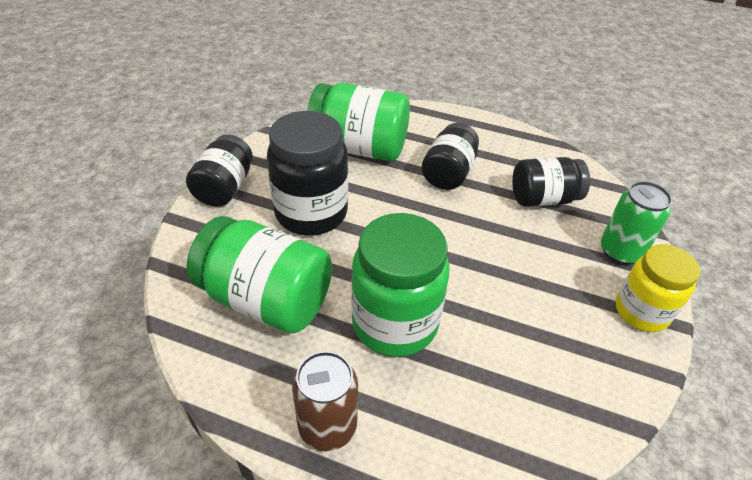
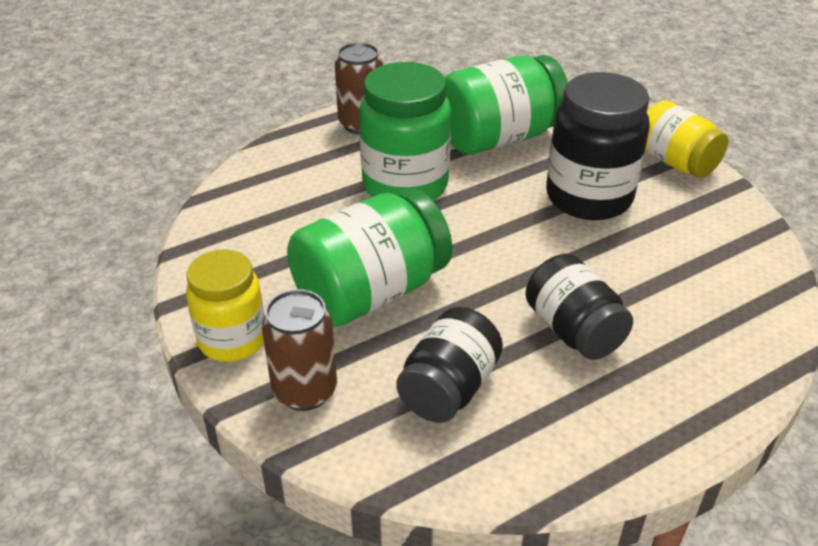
camera: 130 degrees right, 5 degrees down
black jar [186,134,253,207] -> yellow jar [645,100,729,178]
green jar [307,83,410,161] -> green jar moved to [287,188,452,327]
green can [601,181,672,265] -> brown can [262,289,337,411]

